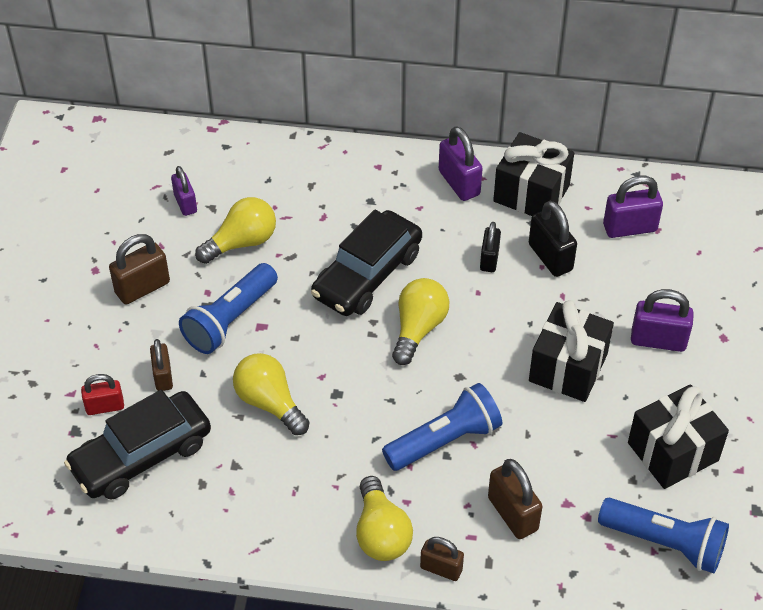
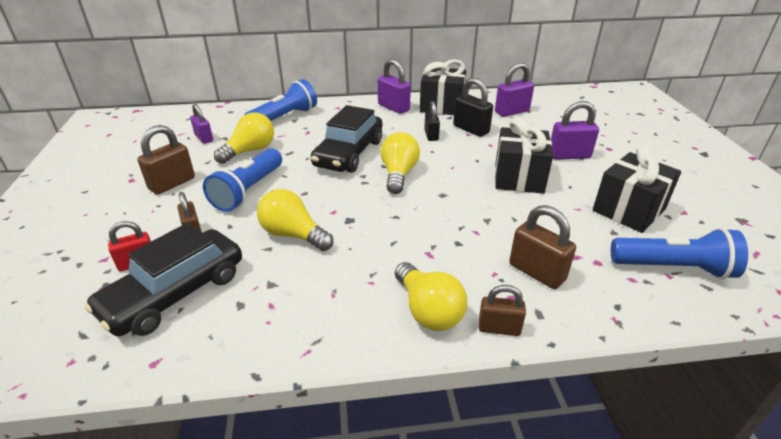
camera: 15 degrees left, 15 degrees down
blue flashlight [382,383,502,471] -> blue flashlight moved to [244,79,317,121]

